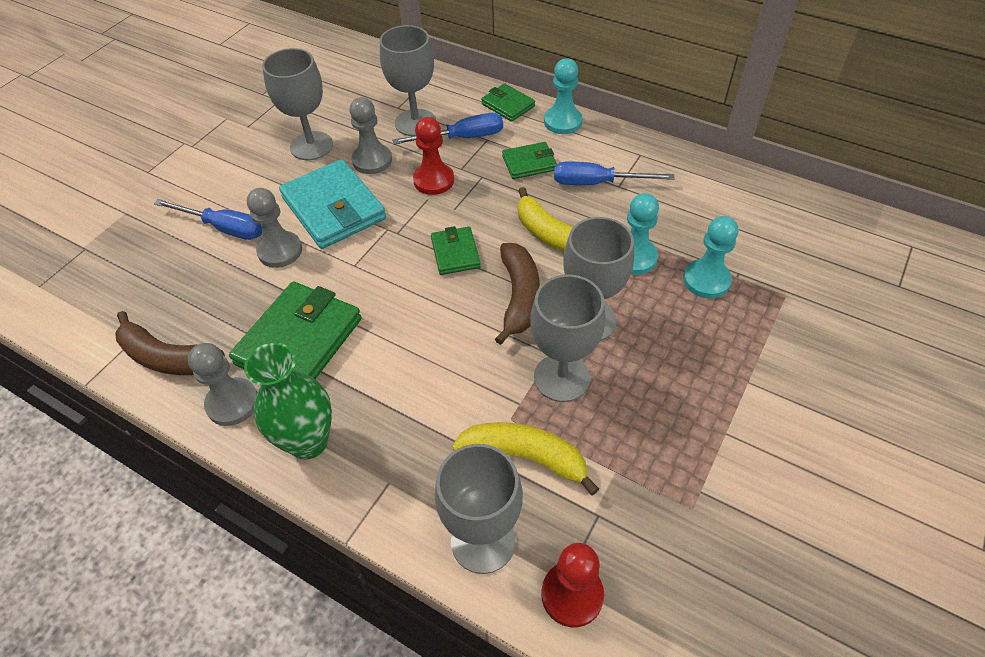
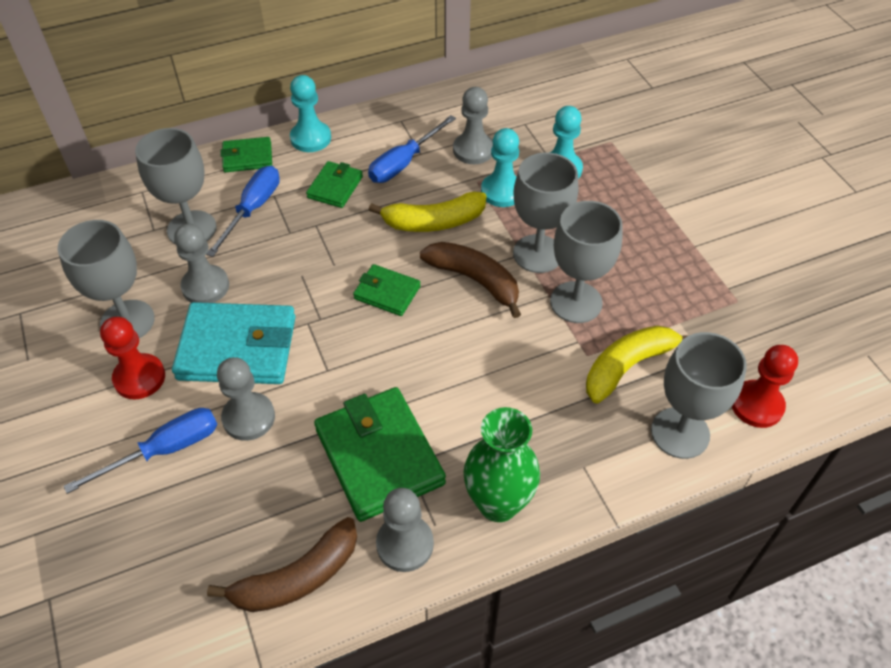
camera: 55 degrees left, 0 degrees up
red pawn [413,117,454,195] -> red pawn moved to [100,317,165,399]
none -> grey pawn [453,87,493,164]

